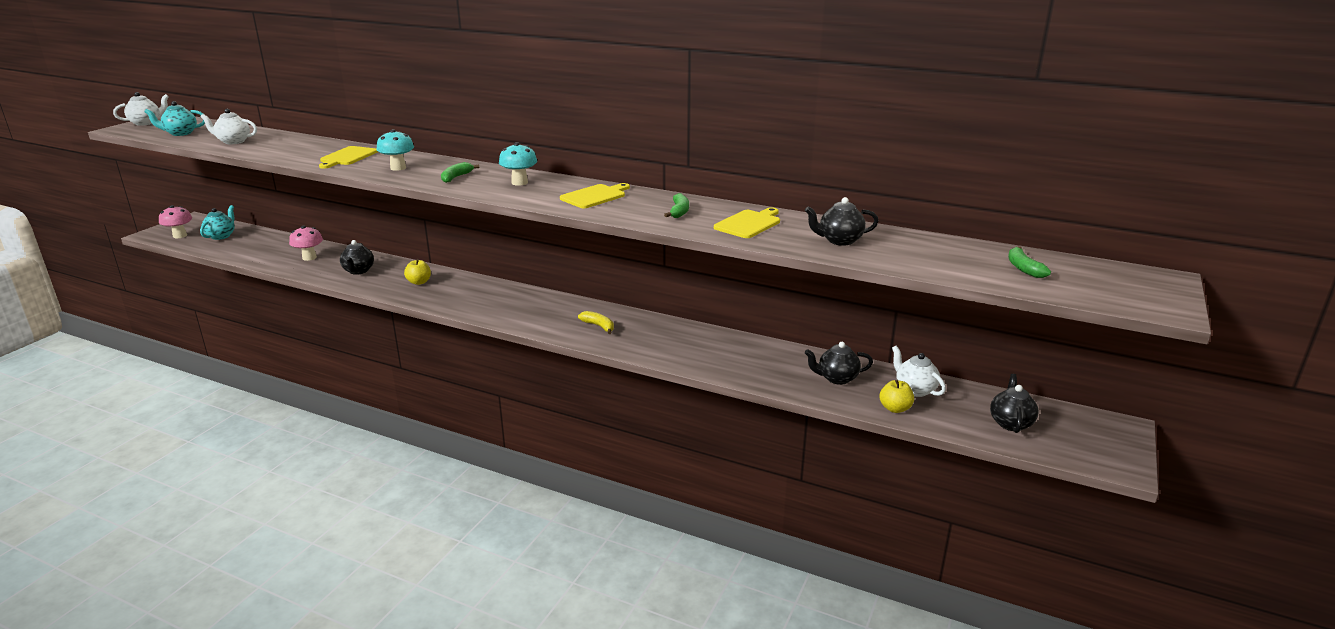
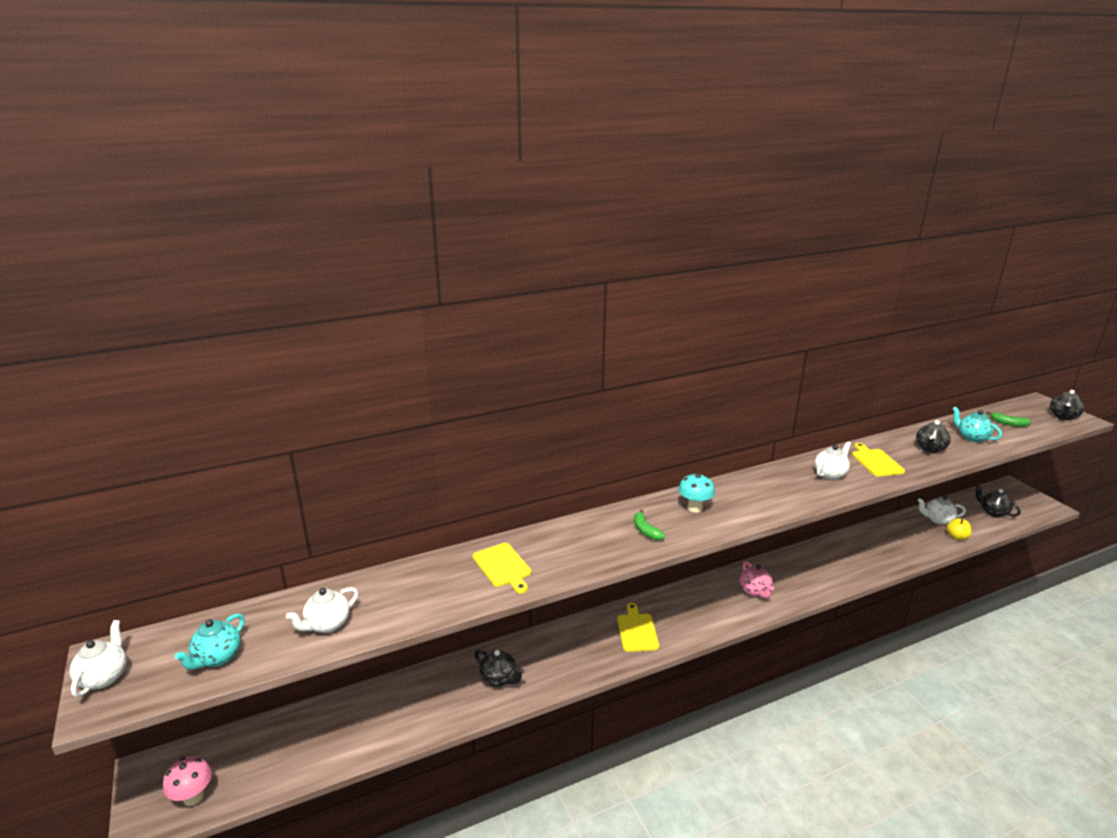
camera: 50 degrees left, 0 degrees up
turquoise teapot [200,205,235,240] -> turquoise teapot moved to [952,406,1002,442]
pink mushroom [289,226,323,261] -> none
turquoise mushroom [376,129,414,171] -> none
yellow apple [404,259,431,285] -> none
yellow cutting board [560,183,630,208] -> yellow cutting board moved to [617,603,659,652]
yellow banana [578,311,614,334] -> pink teapot [740,561,774,598]
green banana [664,193,689,218] -> white teapot [815,442,851,480]
black teapot [805,342,873,385] -> black teapot moved to [1050,390,1084,420]

